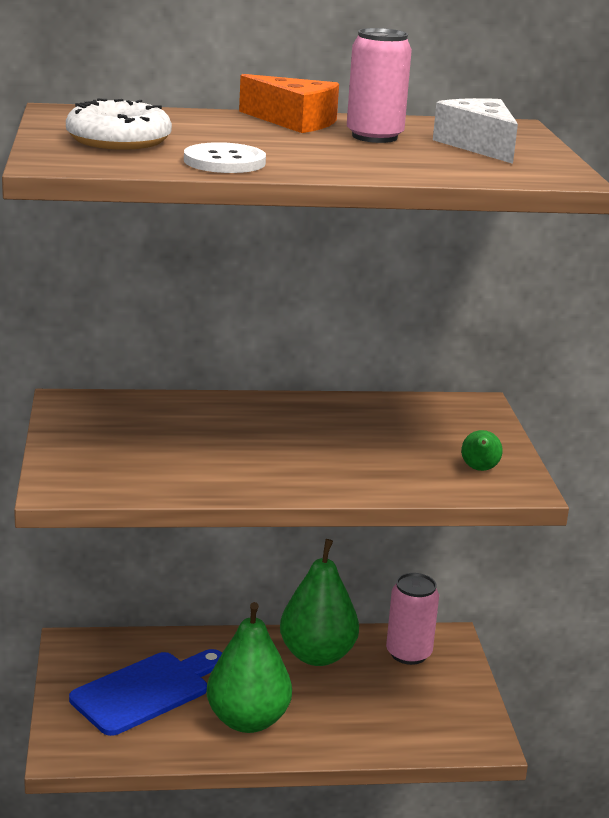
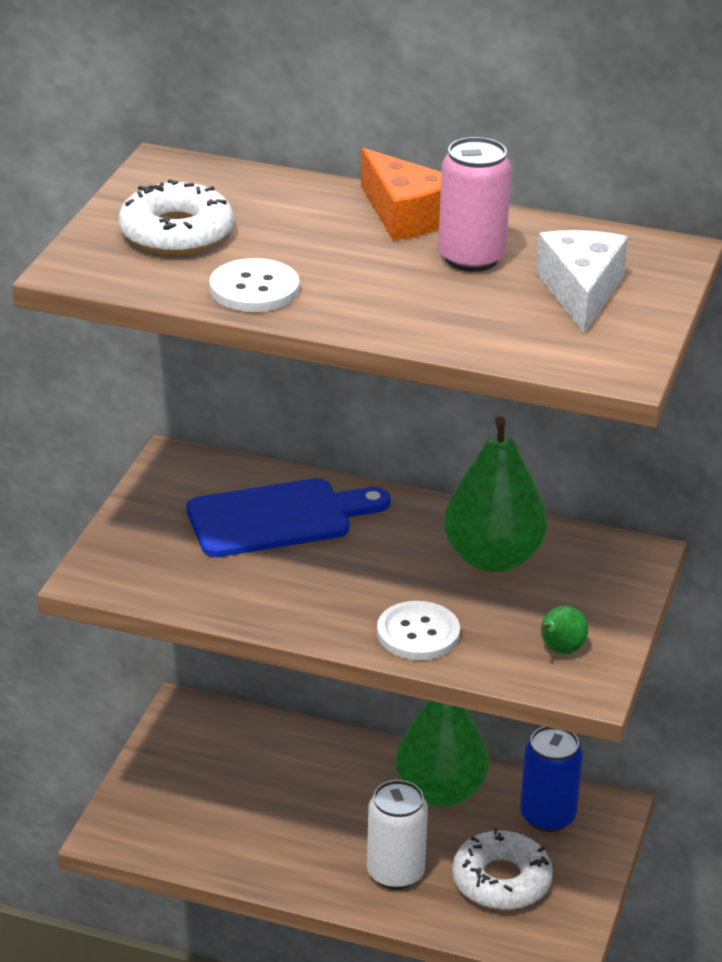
camera: 25 degrees right, 10 degrees up
blue cutting board [69,649,222,736] -> blue cutting board moved to [187,478,391,557]
green pear [207,602,292,733] -> green pear moved to [444,416,547,572]
pink can [386,573,439,665] -> blue can [520,727,583,832]
none -> white can [367,780,428,890]
none -> white button [377,601,460,660]
none -> white donut [452,828,553,910]

